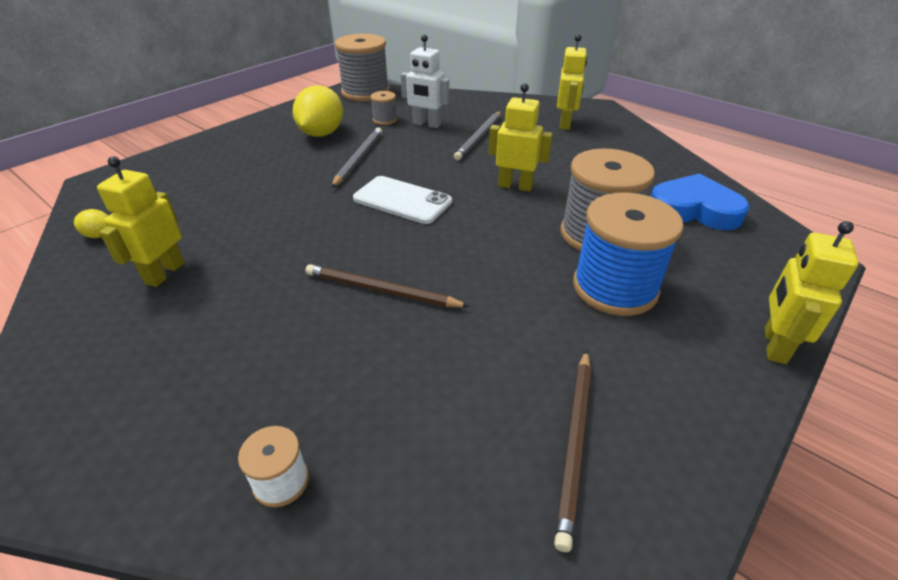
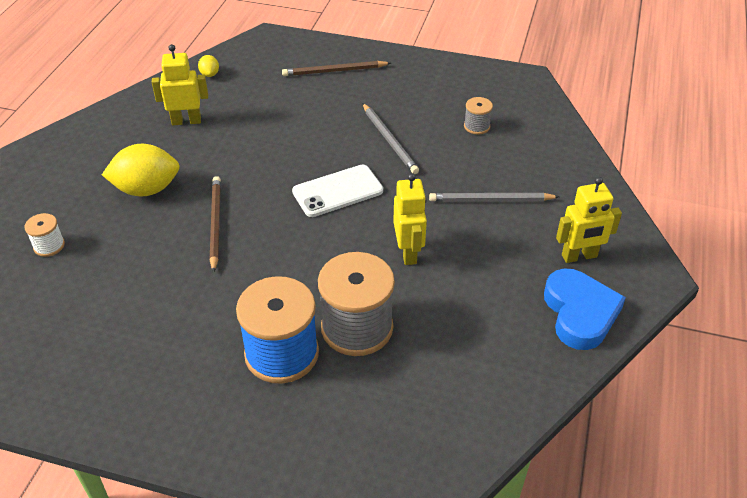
camera: 65 degrees right, 5 degrees up
yellow lemon [293,85,343,137] -> yellow lemon moved to [102,144,180,196]
grey pencil [331,127,382,188] -> grey pencil turned 75 degrees clockwise [363,103,419,174]
grey spool [335,34,390,101] -> none
white phone [353,176,452,224] -> white phone turned 60 degrees clockwise [292,165,383,217]
white robot [401,34,449,128] -> none
brown pencil [554,350,591,552] -> brown pencil moved to [282,61,391,76]
blue heart [651,174,749,230] -> blue heart moved to [544,268,626,350]
yellow robot [765,221,859,364] -> none

